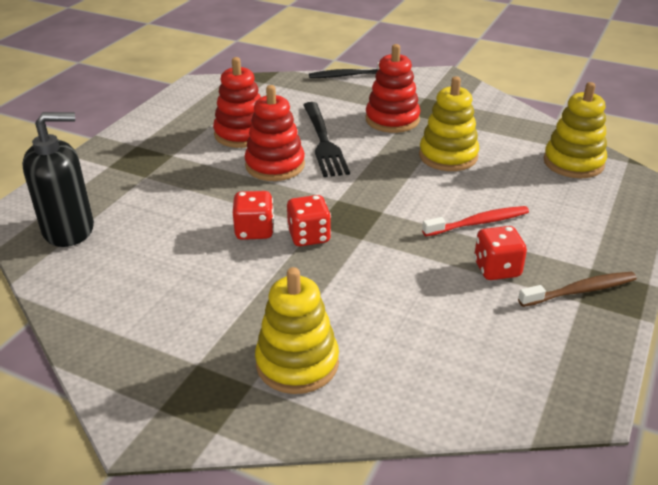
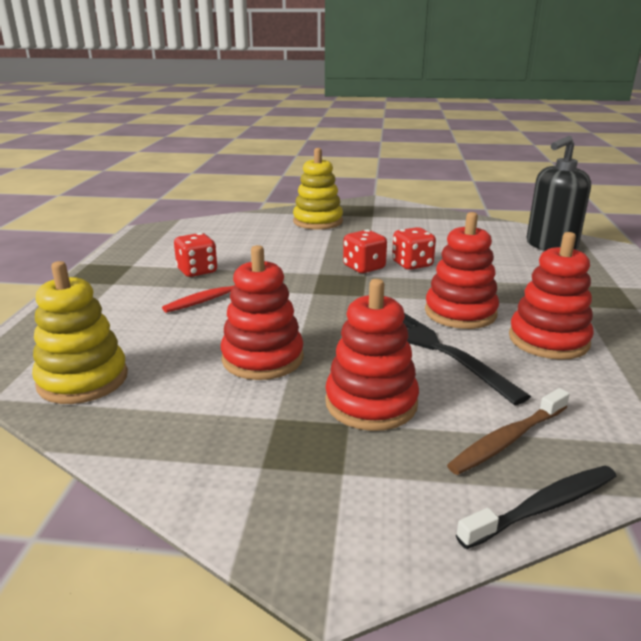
camera: 160 degrees right, 10 degrees down
yellow stacking toy [419,76,479,171] -> red stacking toy [221,245,304,380]
brown toothbrush [518,272,637,307] -> brown toothbrush moved to [447,388,570,475]

